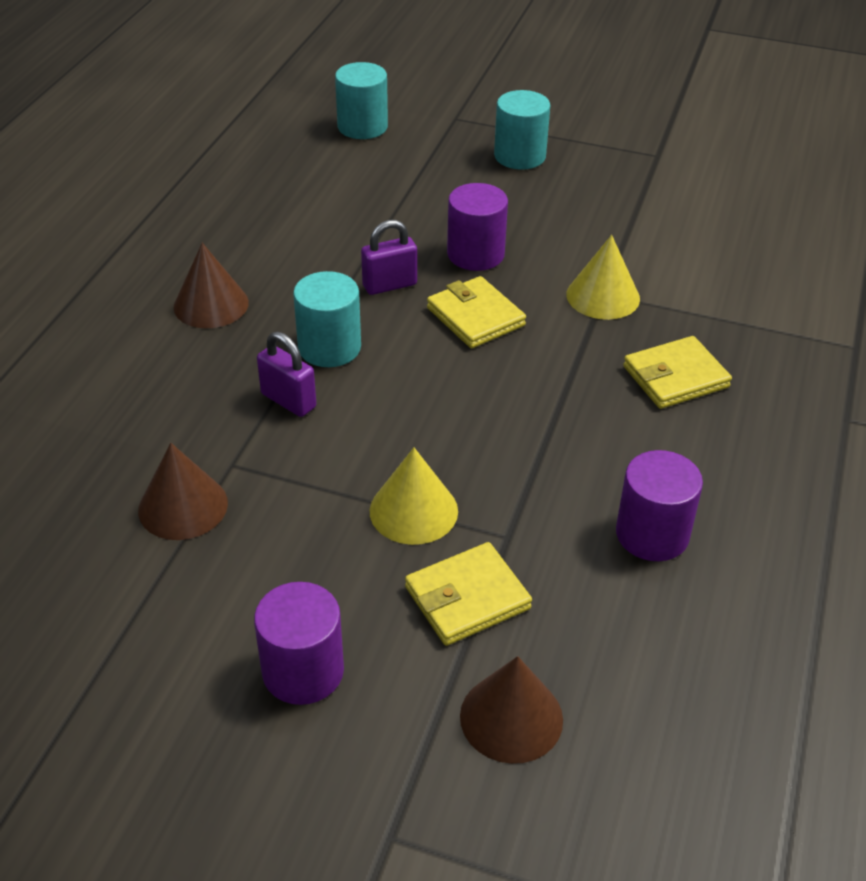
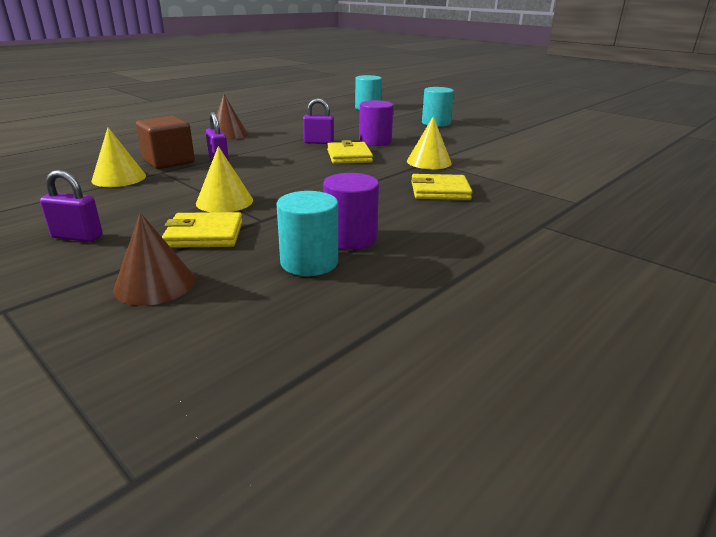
camera: 25 degrees right, 15 degrees down
brown cone [138,443,228,540] -> yellow cone [92,127,146,187]
purple cylinder [254,582,344,705] -> purple padlock [40,170,103,242]
turquoise cylinder [293,271,361,367] -> turquoise cylinder moved to [276,191,338,276]
none -> brown cube [136,116,195,169]

